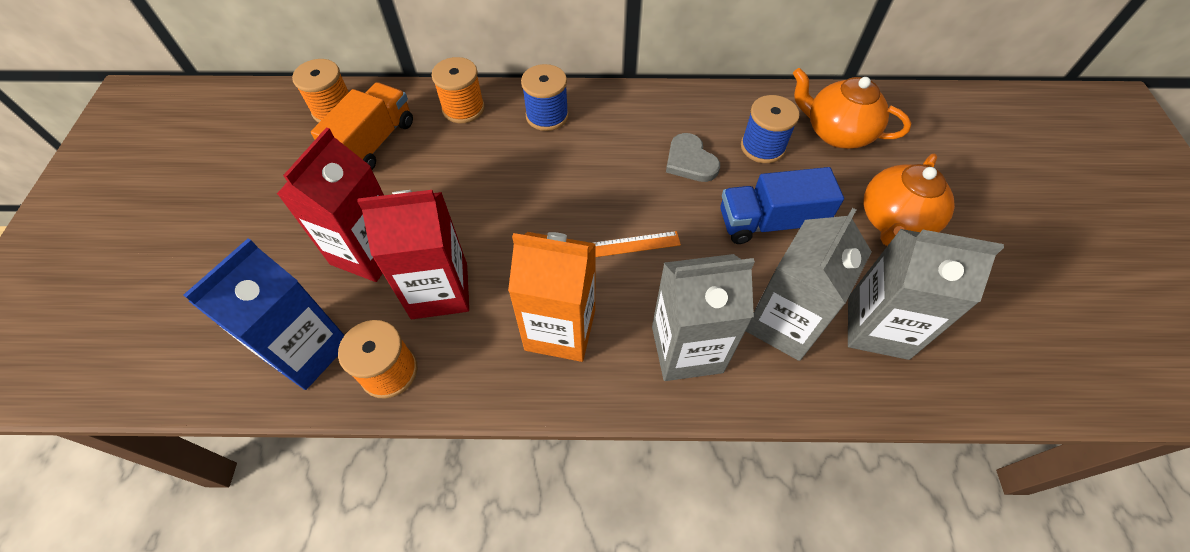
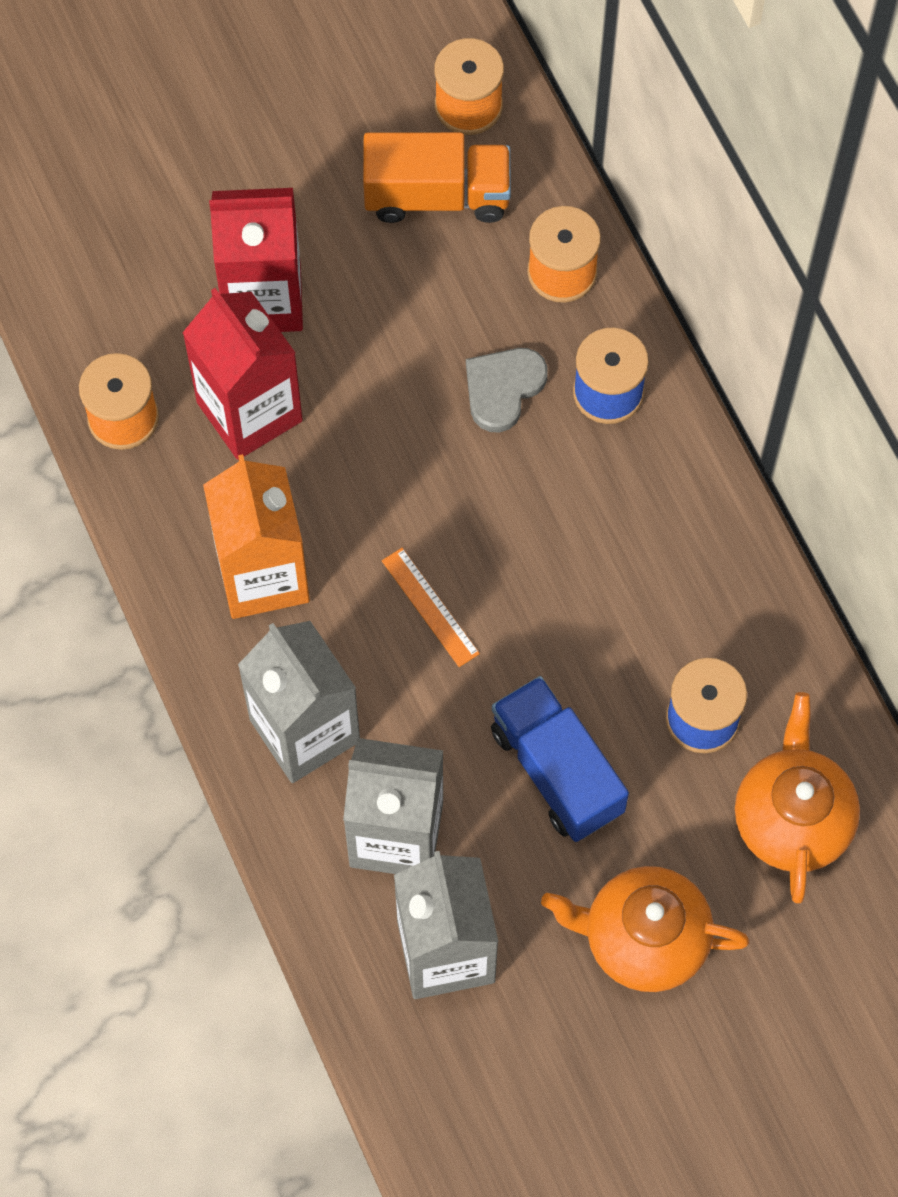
camera: 65 degrees right, 10 degrees up
blue carton [183,238,344,390] -> none
grey heart [666,133,720,182] -> grey heart moved to [466,348,548,433]

